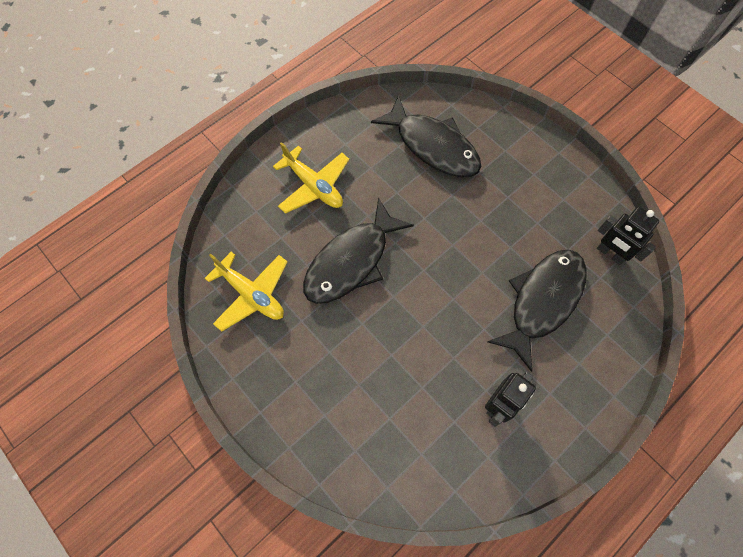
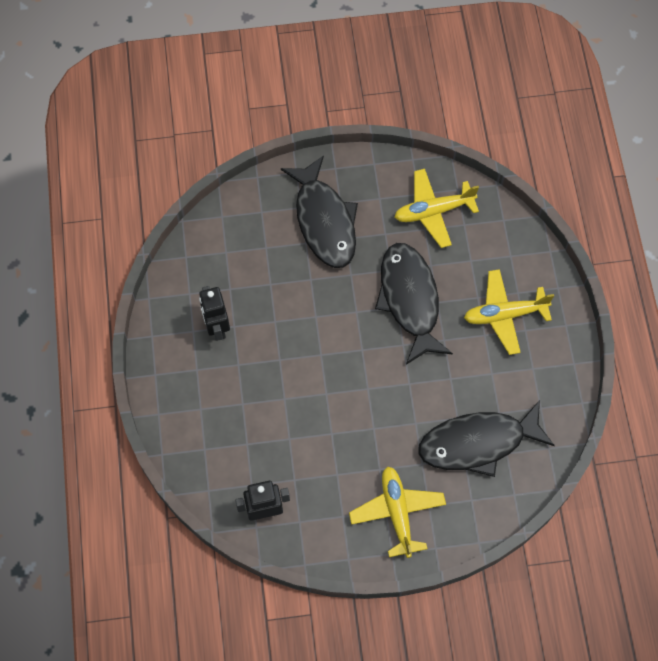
camera: 125 degrees right, 0 degrees up
black fish [487,250,586,372] -> black fish moved to [281,155,358,268]
none -> yellow plane [349,467,446,558]

